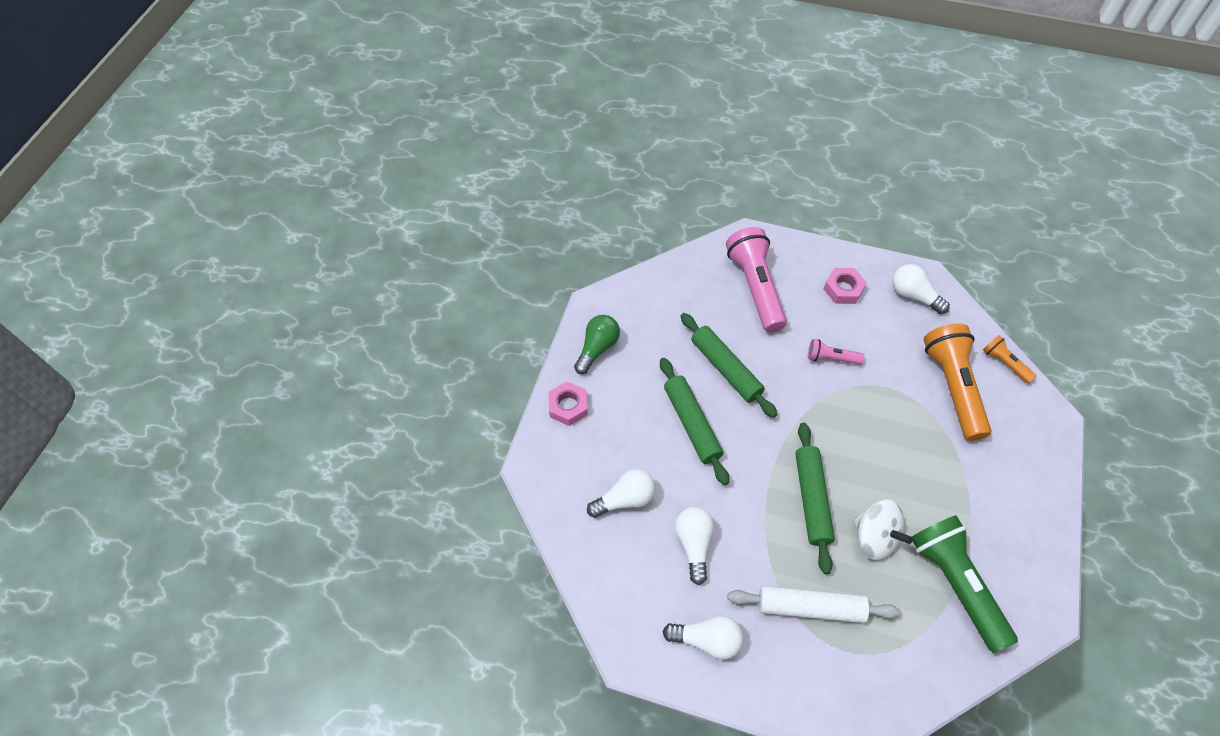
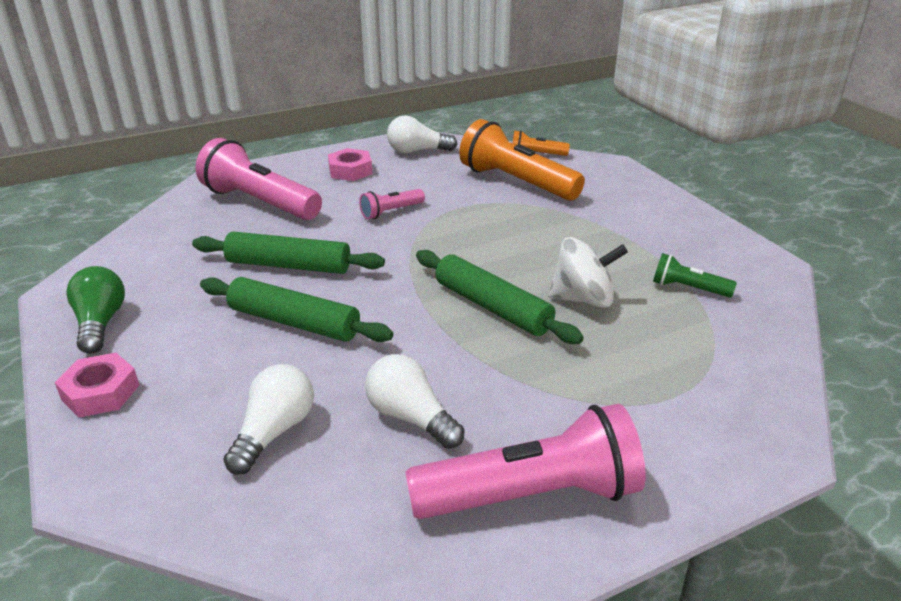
camera: 45 degrees left, 25 degrees down
white light bulb [663,615,743,660] -> pink flashlight [405,404,646,519]
white rolling pin [727,586,900,623] -> none
green flashlight [912,515,1018,653] -> green flashlight [653,253,737,297], size x0.48

